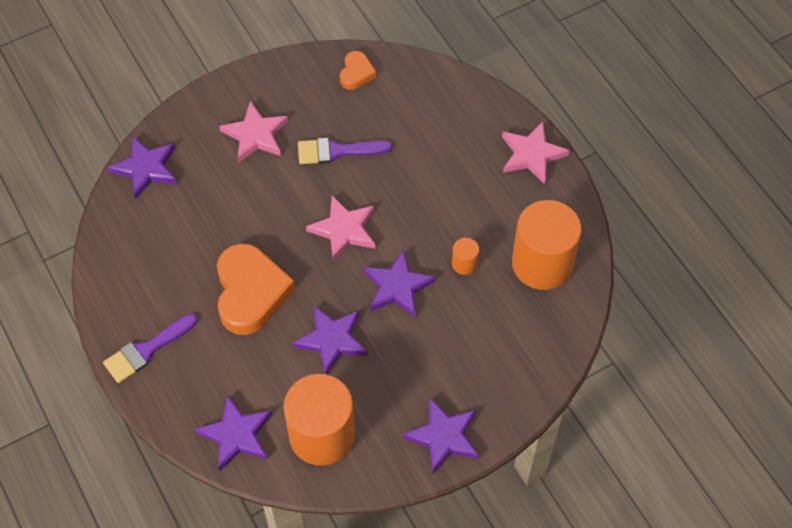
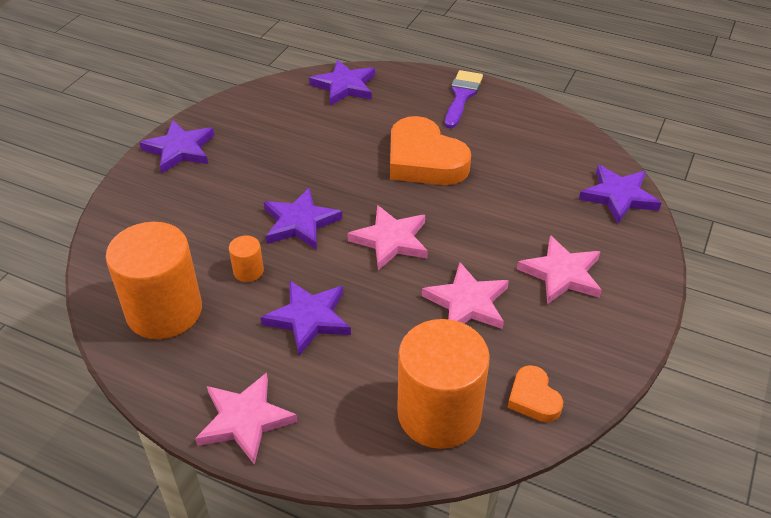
camera: 145 degrees right, 15 degrees down
orange cylinder [284,374,355,466] -> orange cylinder moved to [397,319,490,449]
purple star [292,306,368,375] -> purple star moved to [260,280,351,356]
purple brush [298,138,392,164] -> pink star [422,262,509,329]

